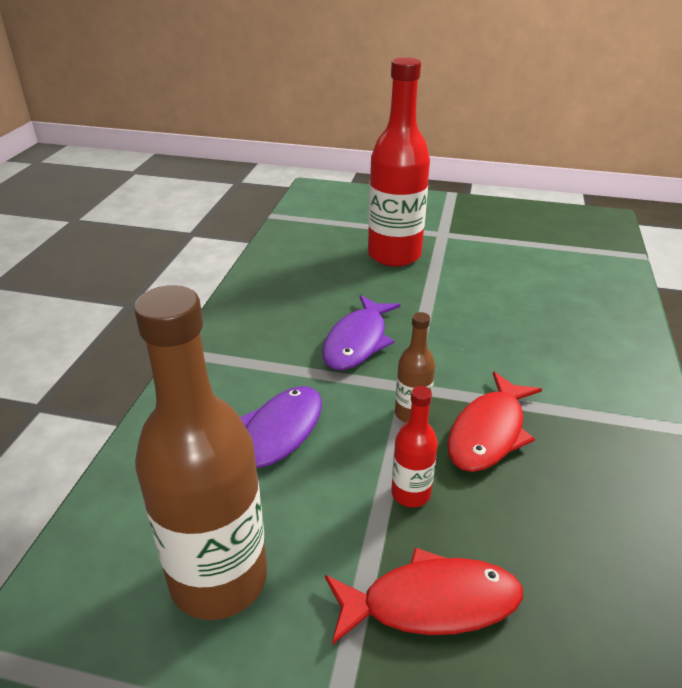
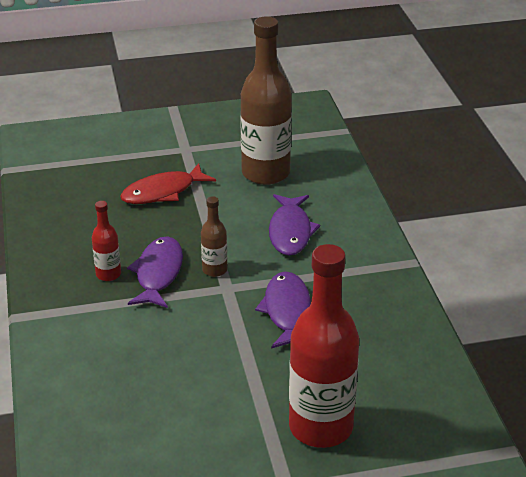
camera: 155 degrees right, 0 degrees up
red bottle [391,386,438,507] -> red bottle moved to [92,201,121,281]
red fish [448,371,542,472] -> purple fish [127,236,183,308]

